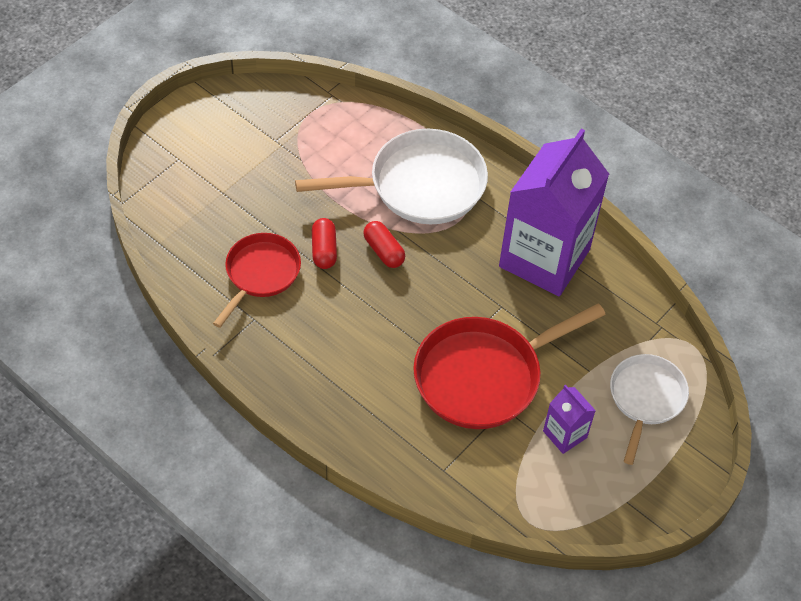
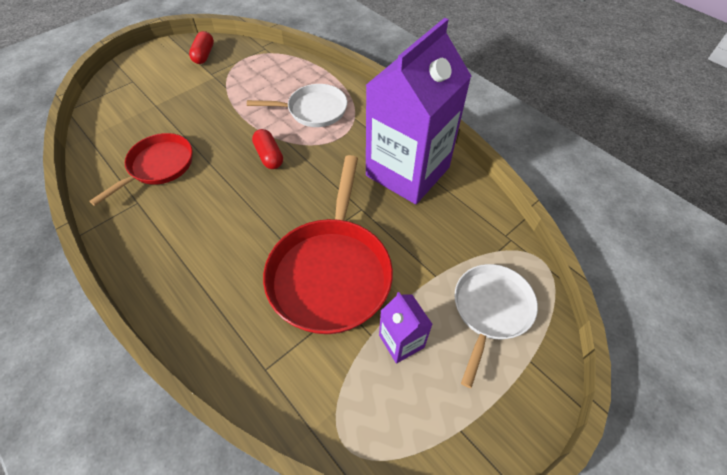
camera: 10 degrees right, 0 degrees up
white pan [295,129,488,224] -> white pan [247,84,347,127], size x0.62
red capsule [312,218,337,269] -> red capsule moved to [189,31,214,64]
red pan [413,303,606,429] -> red pan turned 60 degrees counterclockwise [263,155,393,334]

